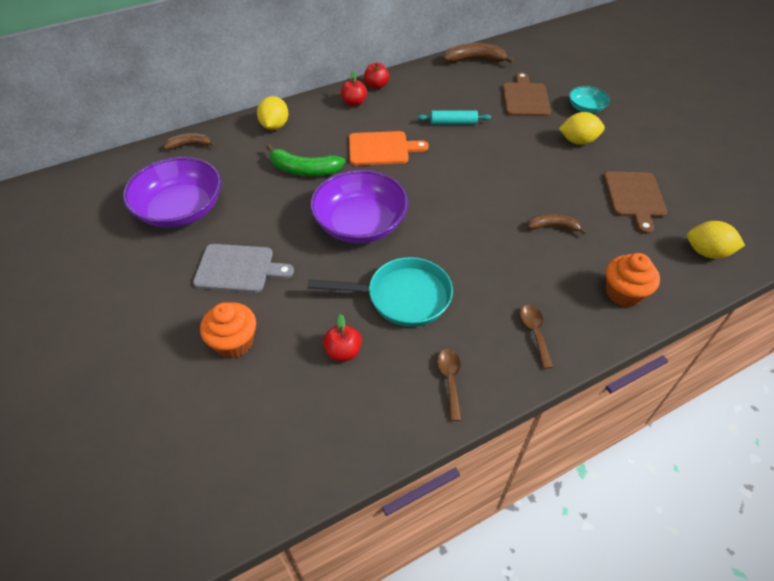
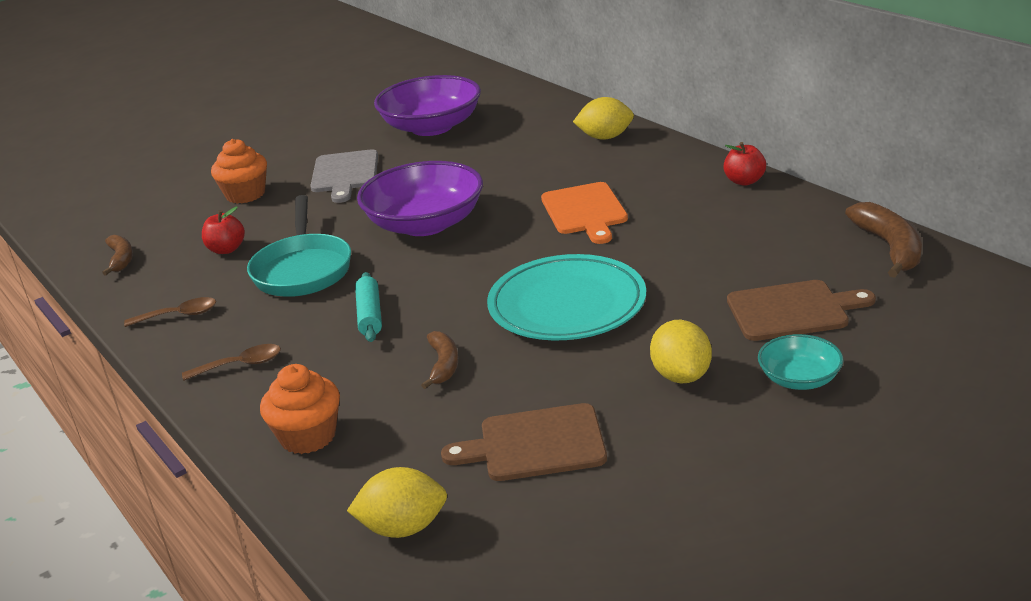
camera: 85 degrees right, 20 degrees down
brown banana [163,133,215,150] -> brown banana moved to [102,235,133,276]
green banana [266,144,345,176] -> none
red apple [341,71,367,106] -> none
turquoise rolling pin [417,110,491,124] -> turquoise rolling pin moved to [355,272,382,342]
yellow lemon [687,221,745,259] -> yellow lemon turned 75 degrees clockwise [347,467,447,538]
none -> turquoise plate [487,254,646,340]

